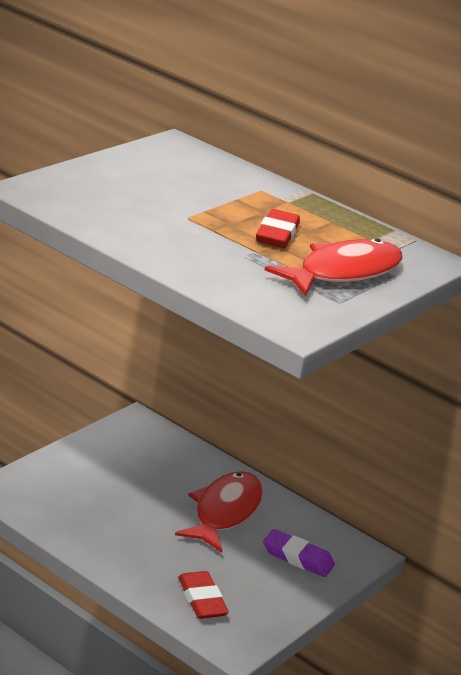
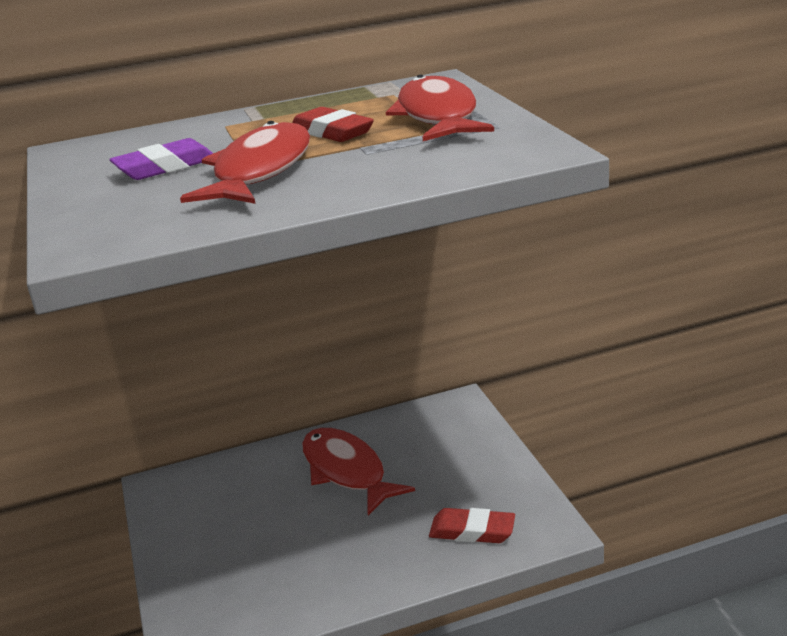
camera: 50 degrees left, 0 degrees up
purple eraser [263,529,335,577] -> purple eraser moved to [109,138,213,180]
none -> red fish [180,121,310,204]

